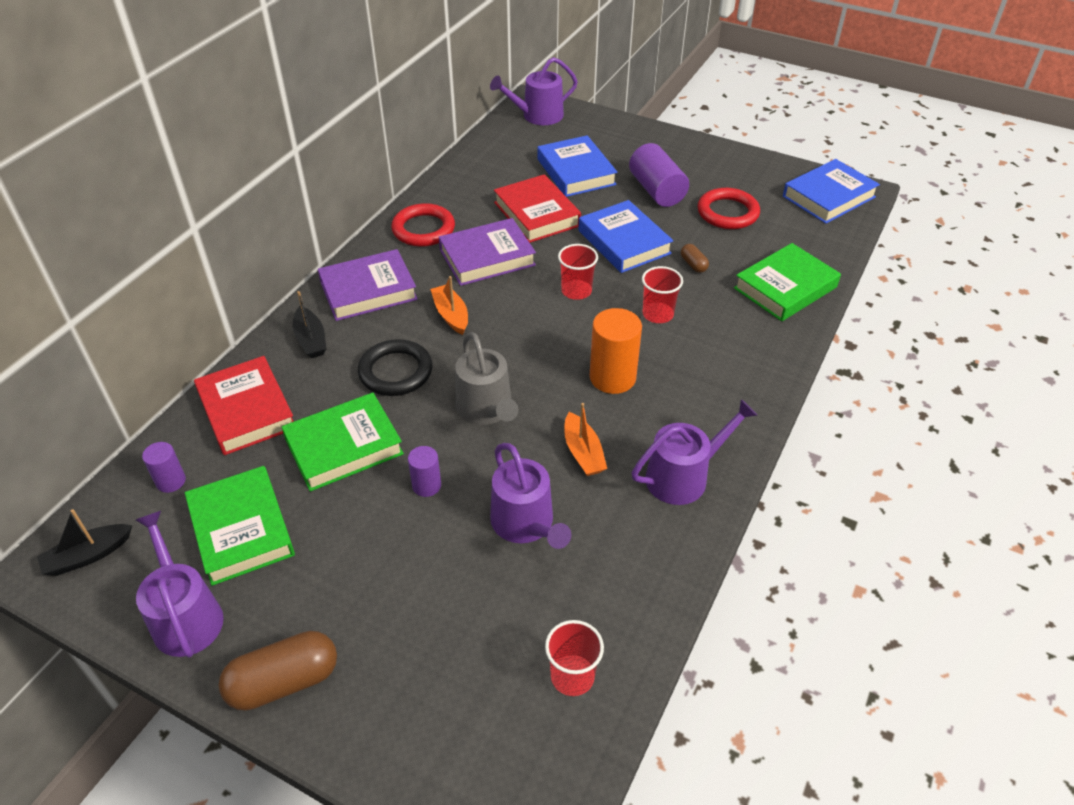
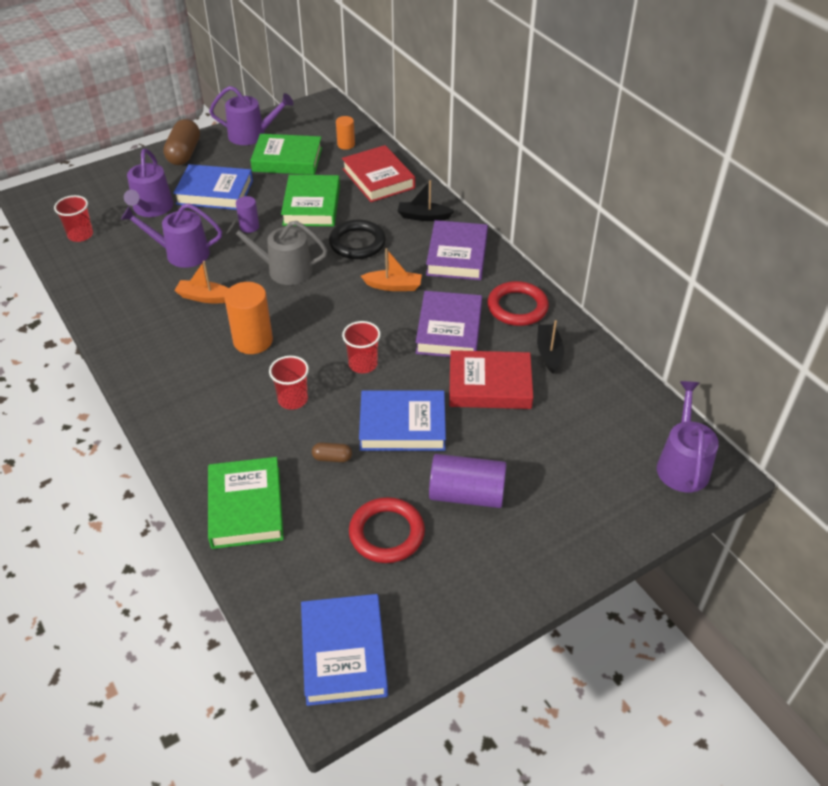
camera: 120 degrees right, 0 degrees up
black boat [37,509,132,576] -> black boat moved to [537,320,564,374]
purple cylinder [142,442,186,493] -> orange cylinder [336,116,355,150]
red book [194,356,294,455] -> red book turned 60 degrees clockwise [342,145,415,202]
blue book [537,135,617,197] -> blue book moved to [173,164,253,210]
purple watering can [632,399,758,505] -> purple watering can moved to [124,149,173,217]

